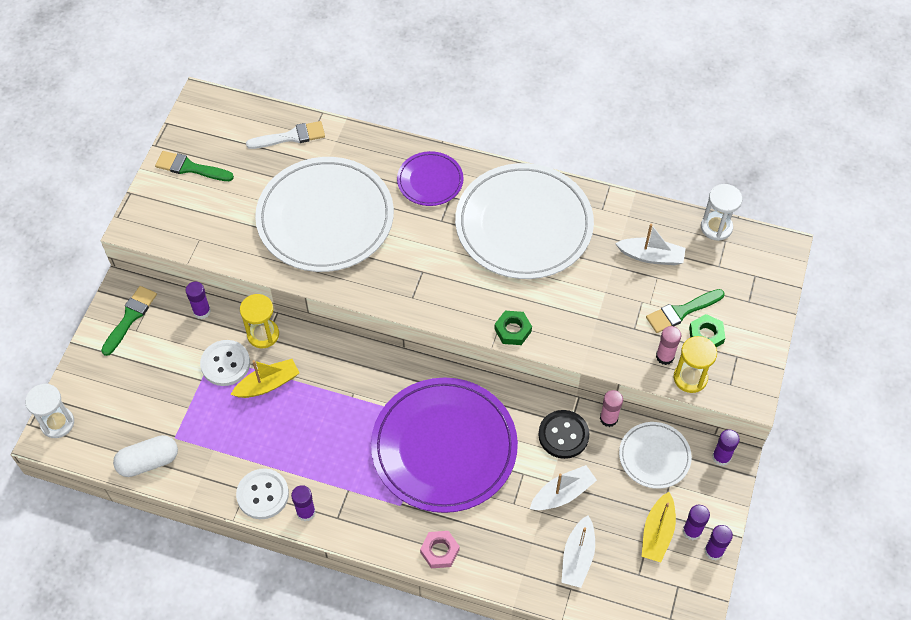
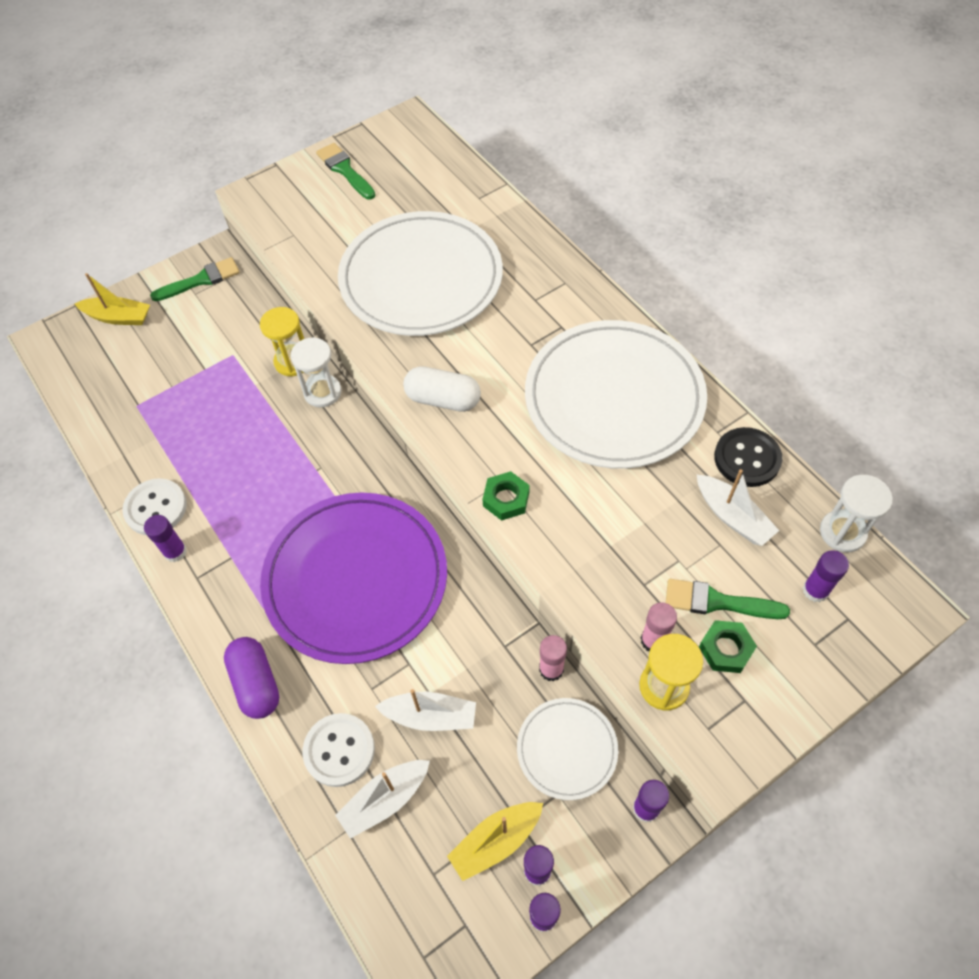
camera: 40 degrees right, 0 degrees up
white hourglass [25,384,74,438] -> white hourglass moved to [291,337,341,407]
white capsule [113,435,178,477] -> white capsule moved to [403,366,481,412]
purple glue stick [186,282,211,319] -> purple glue stick moved to [803,550,849,602]
white button [200,340,250,386] -> white button moved to [303,713,375,787]
yellow boat [231,359,299,398] -> yellow boat moved to [75,273,150,325]
white brush [246,121,325,149] -> none
purple plate [397,151,464,206] -> none
pink nut [420,531,460,568] -> purple capsule [224,637,279,719]
black button [538,410,590,459] -> black button moved to [714,427,782,487]

